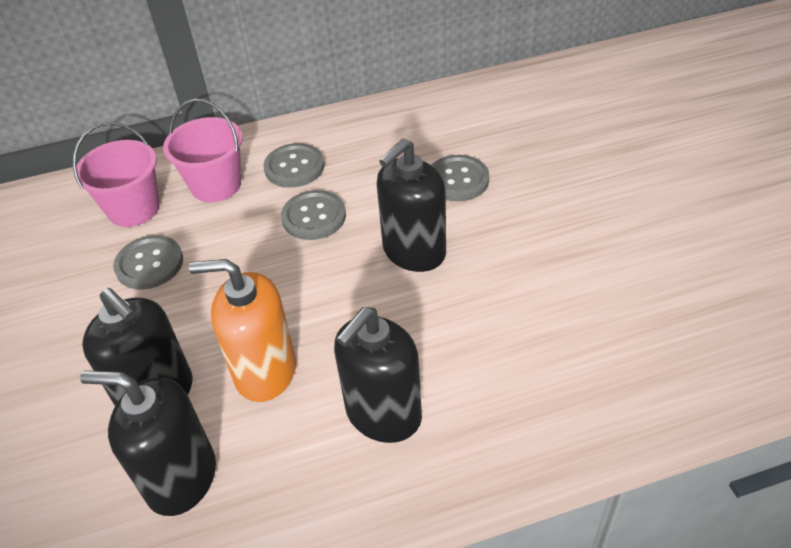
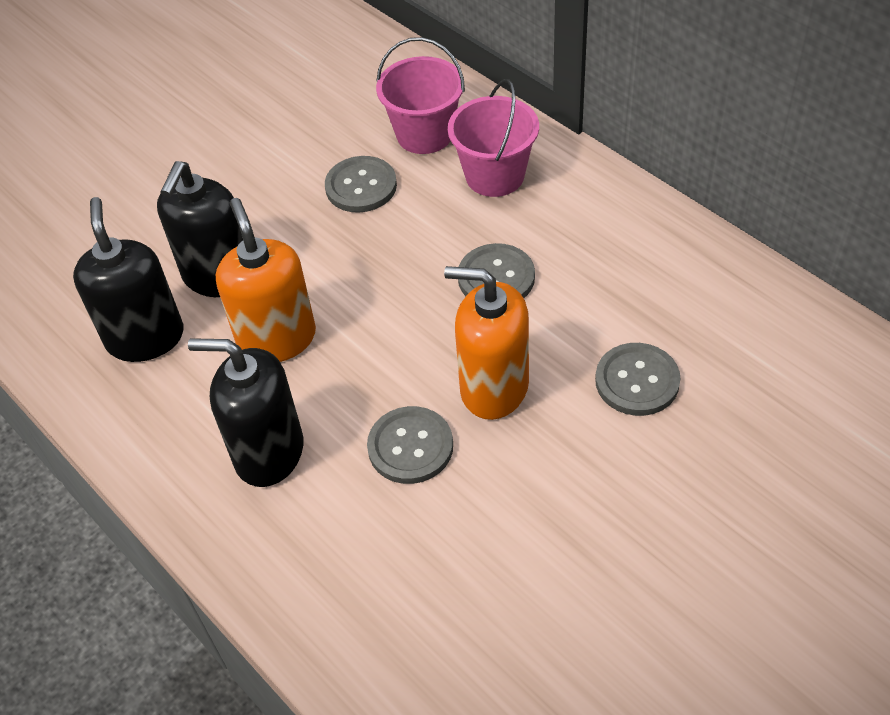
camera: 65 degrees right, 5 degrees up
grey button [263,143,325,188] -> grey button moved to [367,406,453,484]
black soap dispenser [377,138,446,272] -> orange soap dispenser [444,266,529,420]

